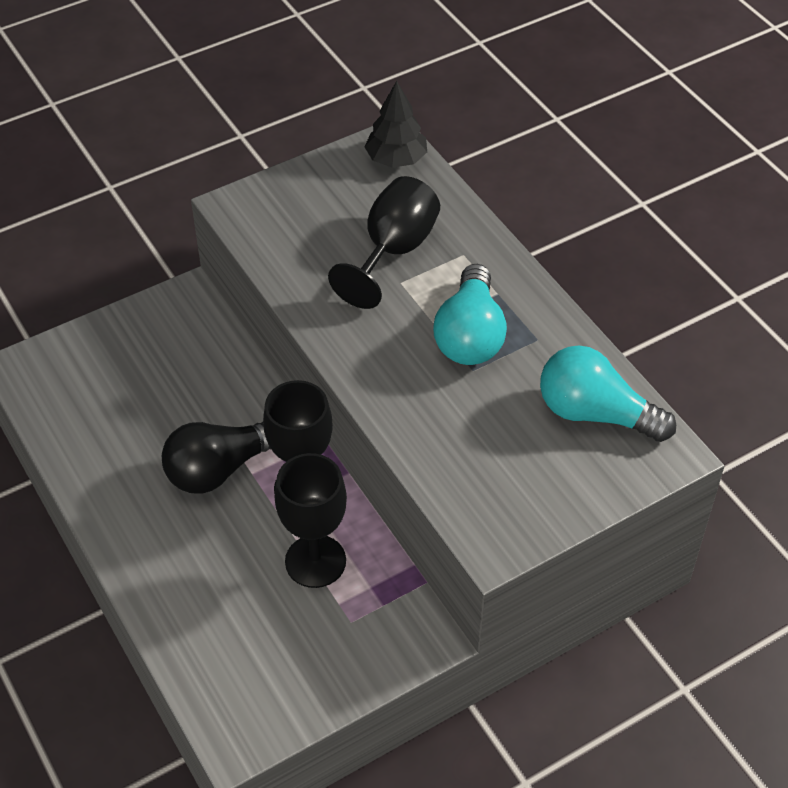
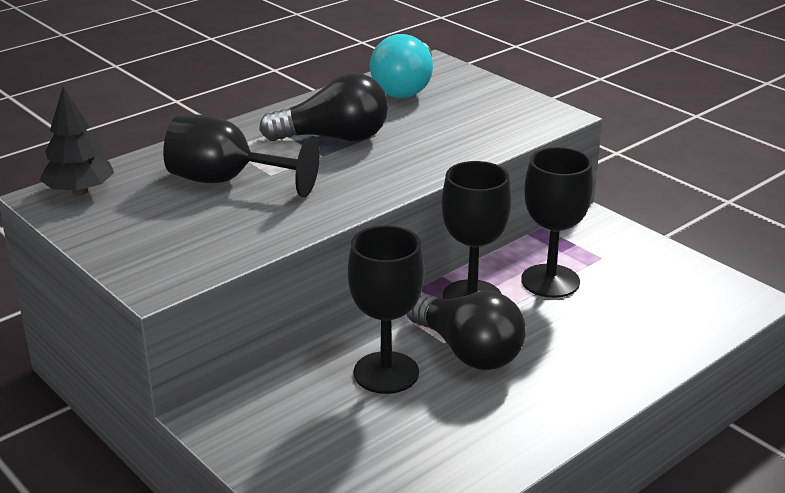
camera: 100 degrees left, 20 degrees down
turquoise light bulb [433,264,507,365] -> black light bulb [259,73,388,141]
none -> black goblet [348,225,424,394]

